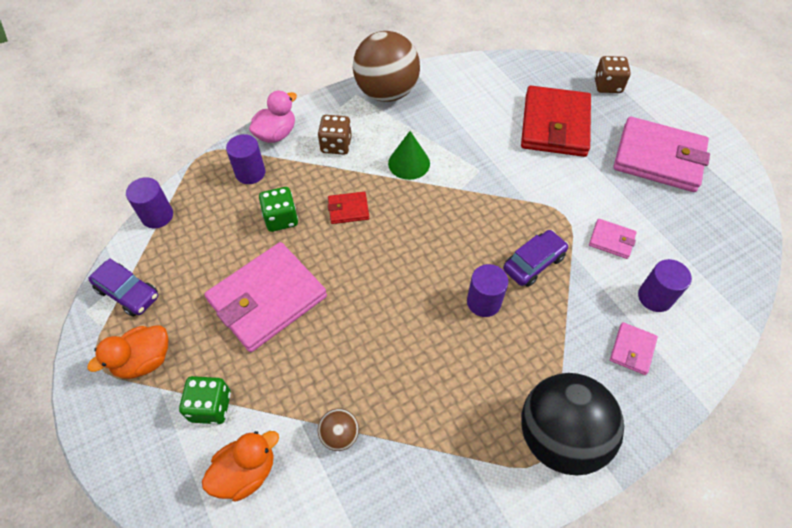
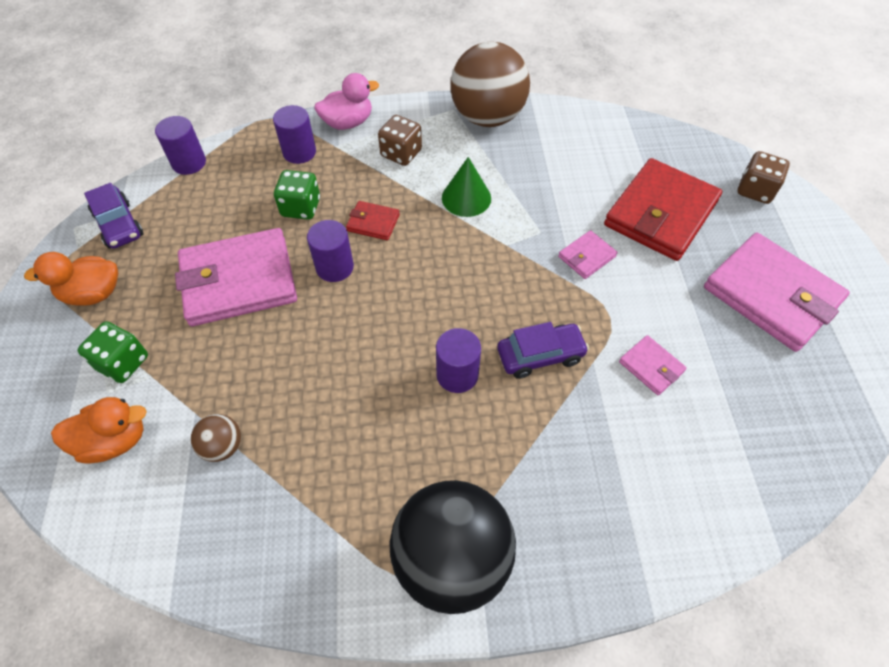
camera: 25 degrees right, 0 degrees up
pink wallet [610,322,658,375] -> pink wallet moved to [558,230,617,279]
purple cylinder [638,259,692,312] -> purple cylinder moved to [307,220,354,282]

